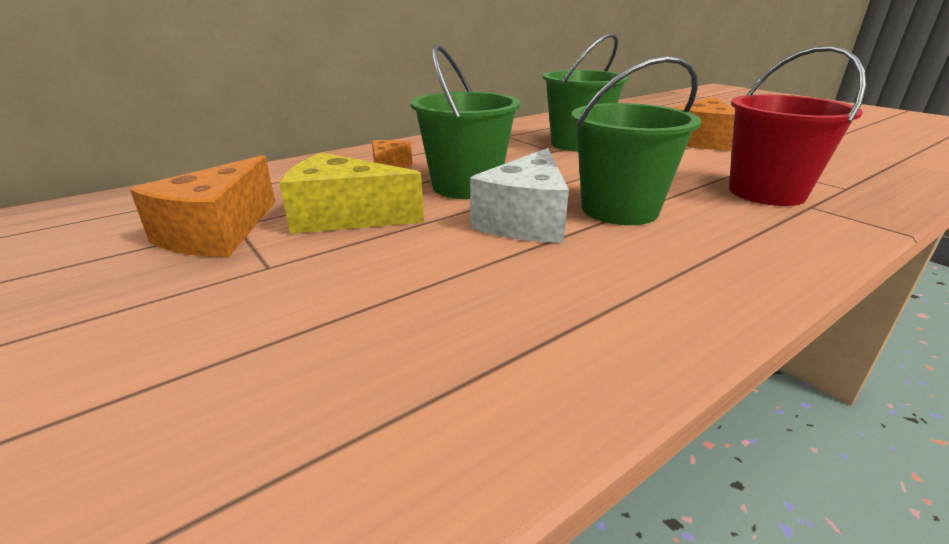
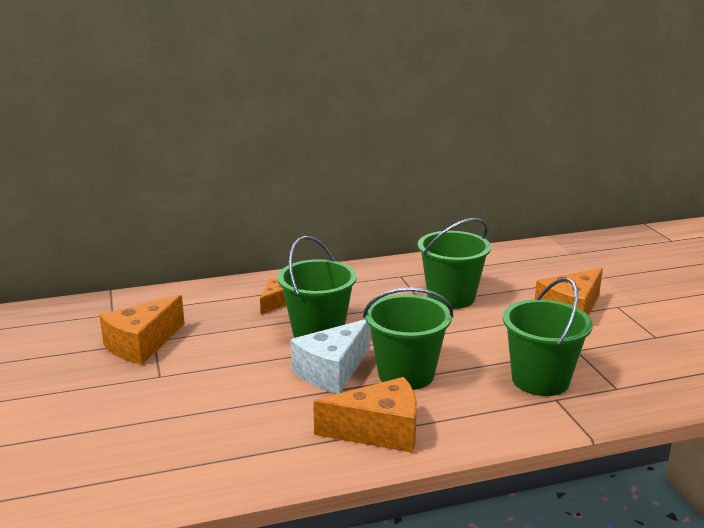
camera: 20 degrees right, 5 degrees down
yellow cheese [280,153,424,234] -> none
red bucket [729,46,866,206] -> green bucket [503,277,593,396]
none -> orange cheese [313,377,417,453]

